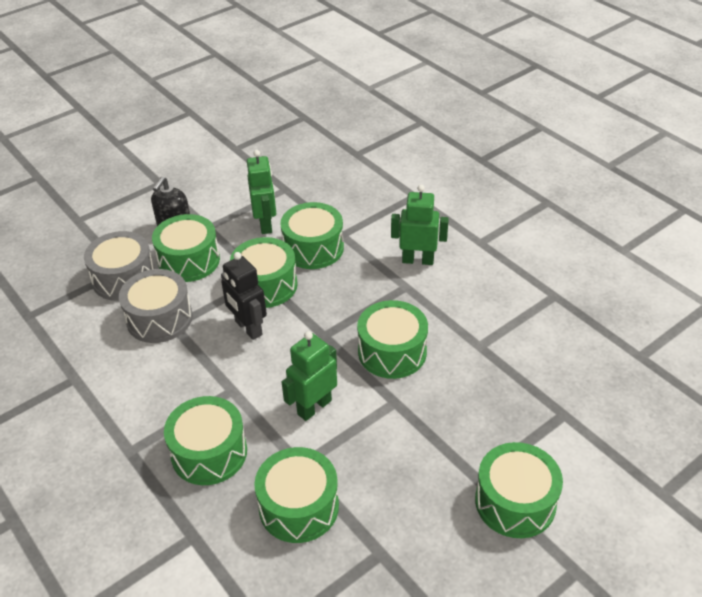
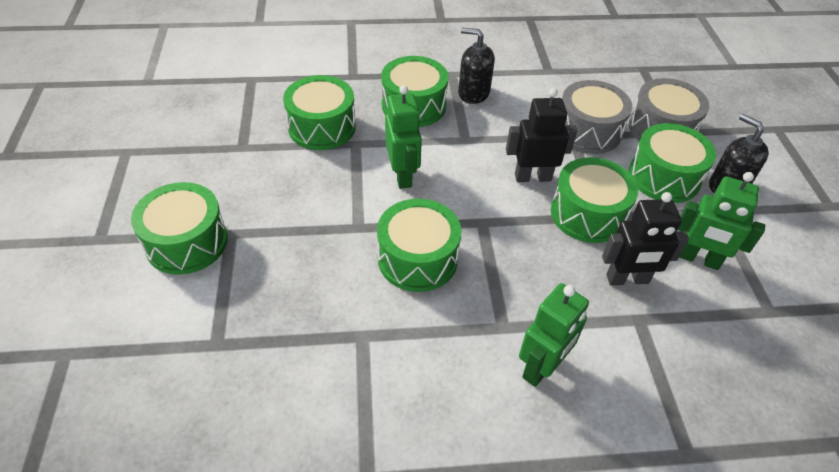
camera: 120 degrees right, 5 degrees up
green drum [280,202,344,269] -> black robot [602,192,689,285]
none -> black soap dispenser [458,28,495,104]

